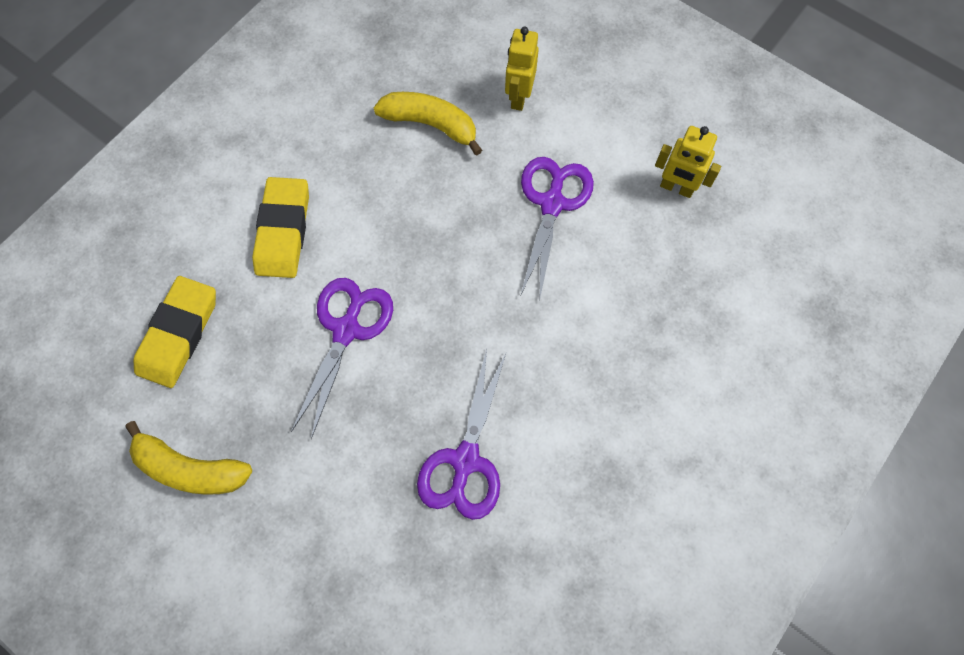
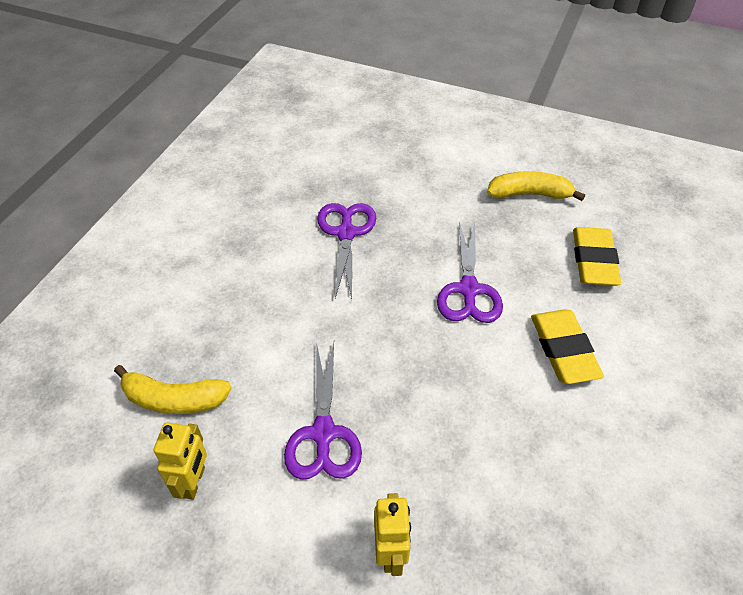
camera: 165 degrees right, 20 degrees down
yellow banana [374,92,482,156] -> yellow banana moved to [114,365,232,414]
yellow robot [655,126,721,198] -> yellow robot turned 90 degrees clockwise [153,422,207,500]

